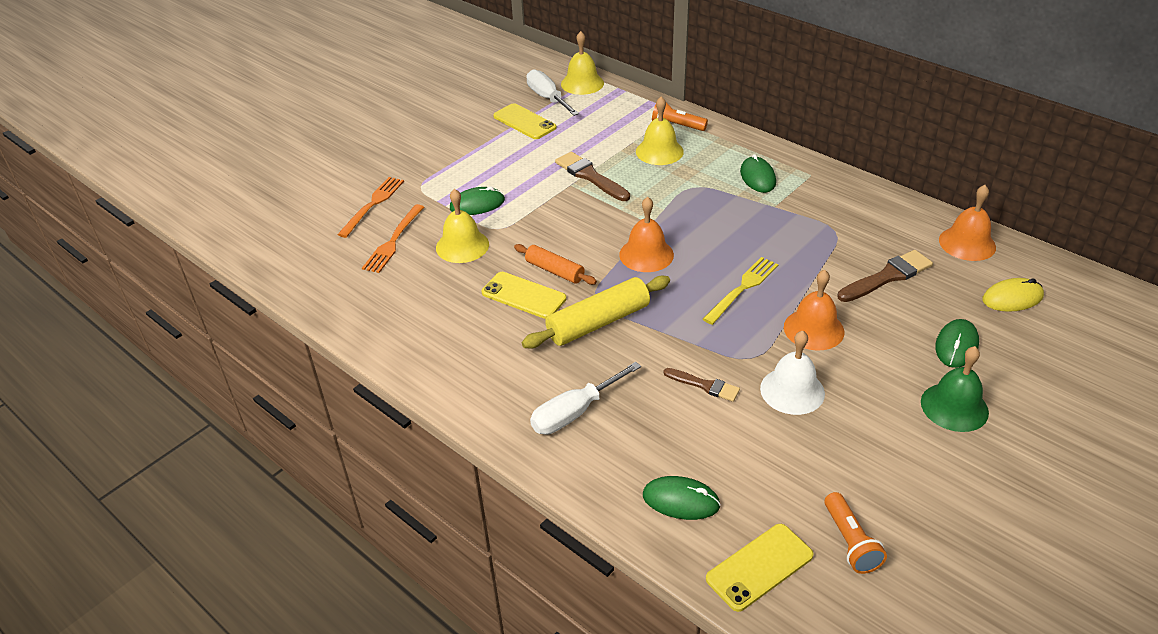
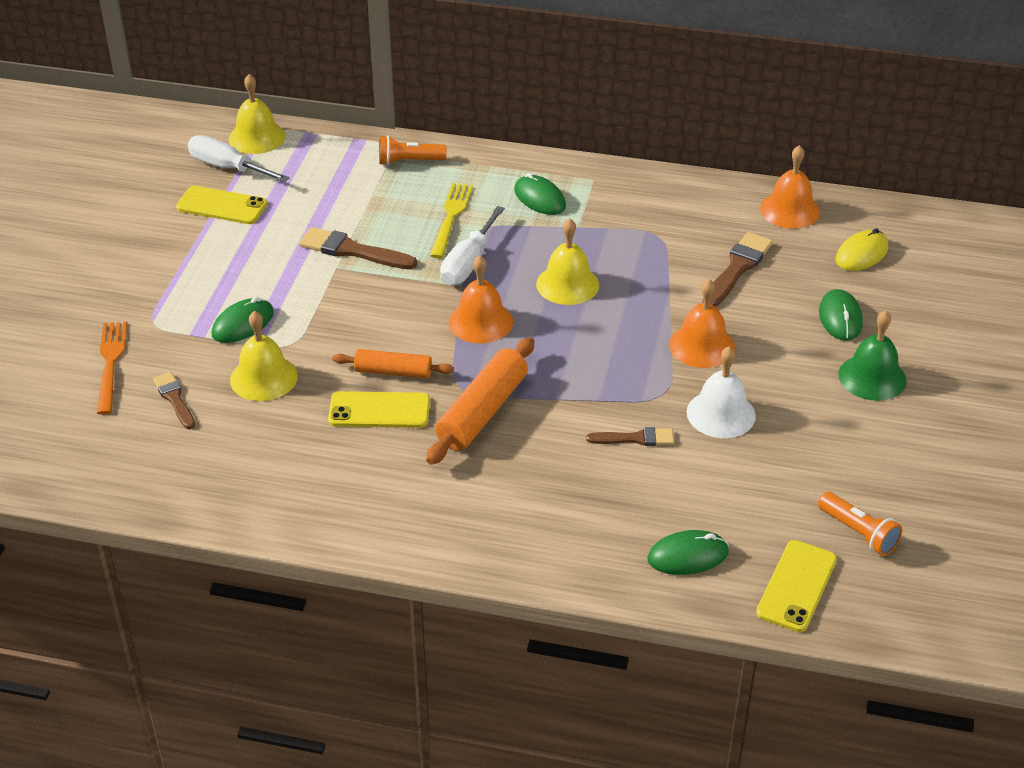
camera: 30 degrees left, 0 degrees up
orange fork [362,204,424,273] -> brown brush [153,372,195,429]
yellow rolling pin [522,276,670,348] -> orange rolling pin [426,337,534,465]
white screwdriver [530,362,641,435] -> white screwdriver moved to [440,206,505,286]
yellow bell [636,96,684,165] -> yellow bell moved to [536,218,599,305]
yellow fork [703,257,779,325] -> yellow fork moved to [430,183,473,258]

